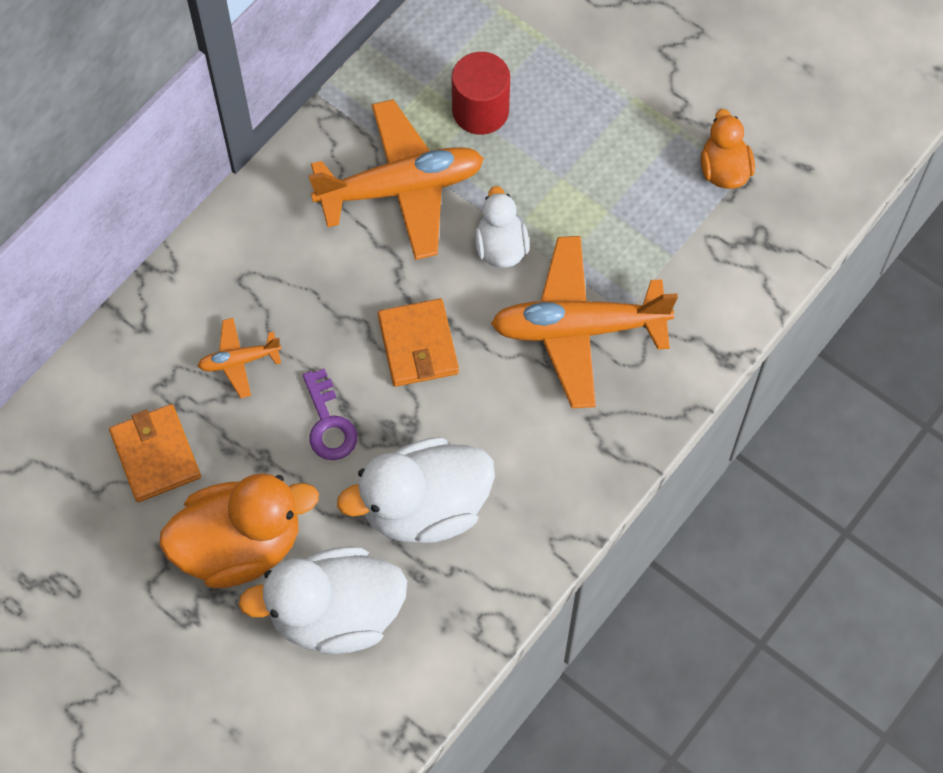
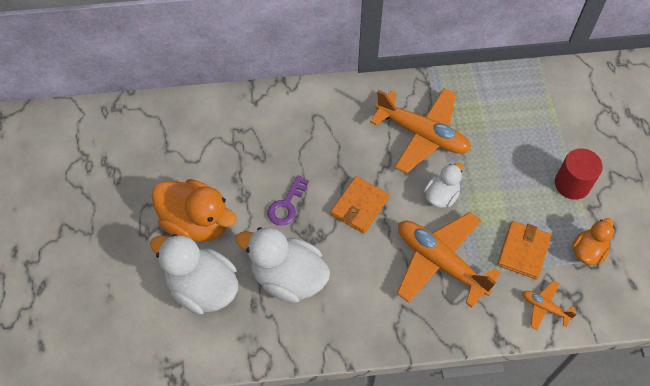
camera: 45 degrees right, 5 degrees down
orange wallet [109,404,201,502] -> orange wallet moved to [497,221,551,279]
orange plane [198,318,282,398] -> orange plane moved to [522,281,577,330]
red cylinder [452,52,510,135] -> red cylinder moved to [555,148,603,200]

